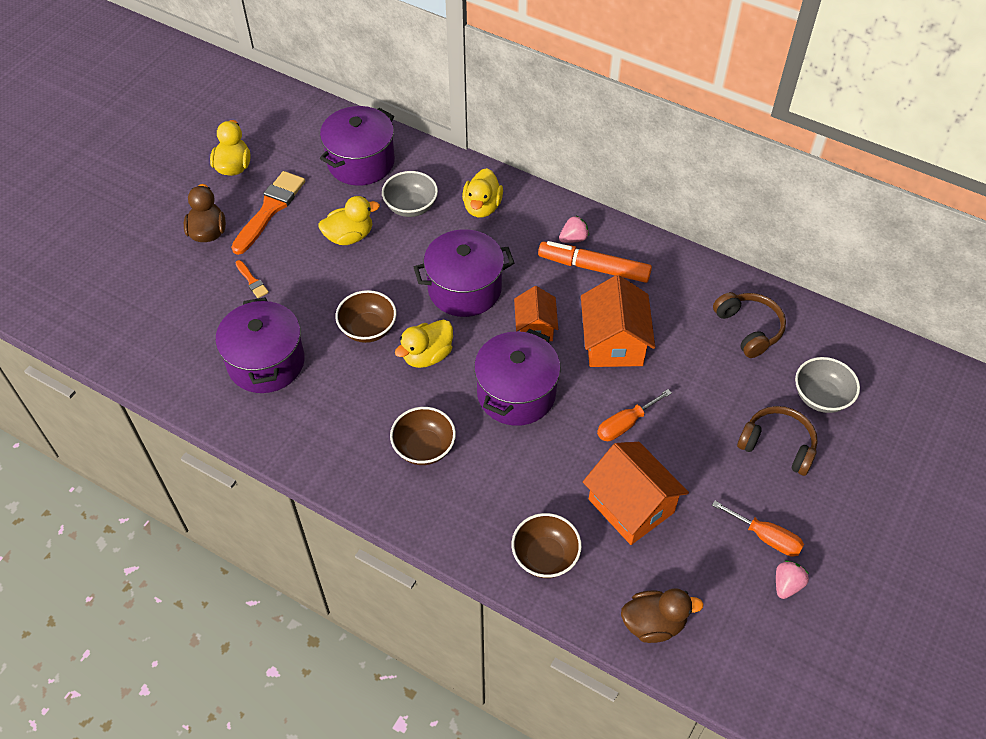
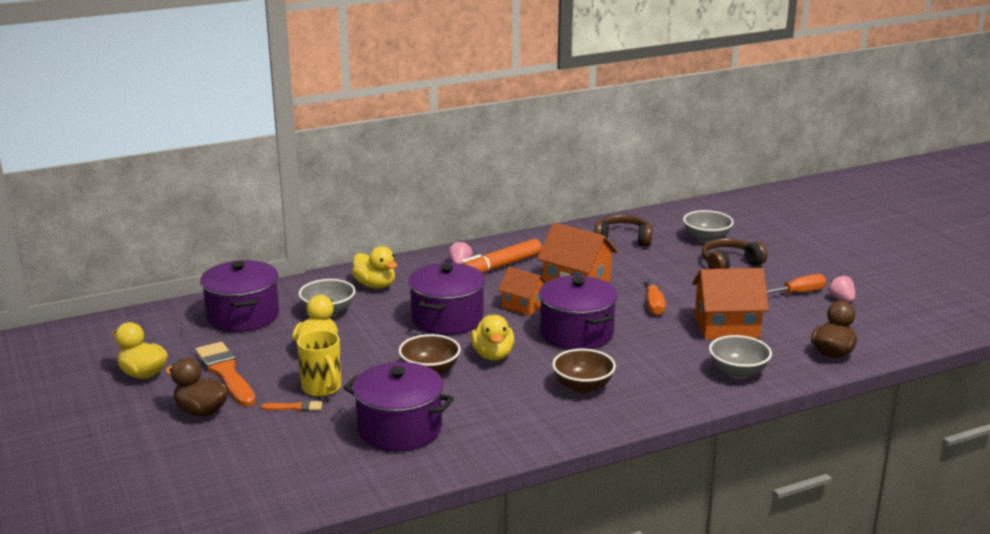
camera: 55 degrees left, 30 degrees down
brown bowl [512,513,582,578] -> grey bowl [709,335,772,379]
none -> yellow mug [297,330,342,397]

